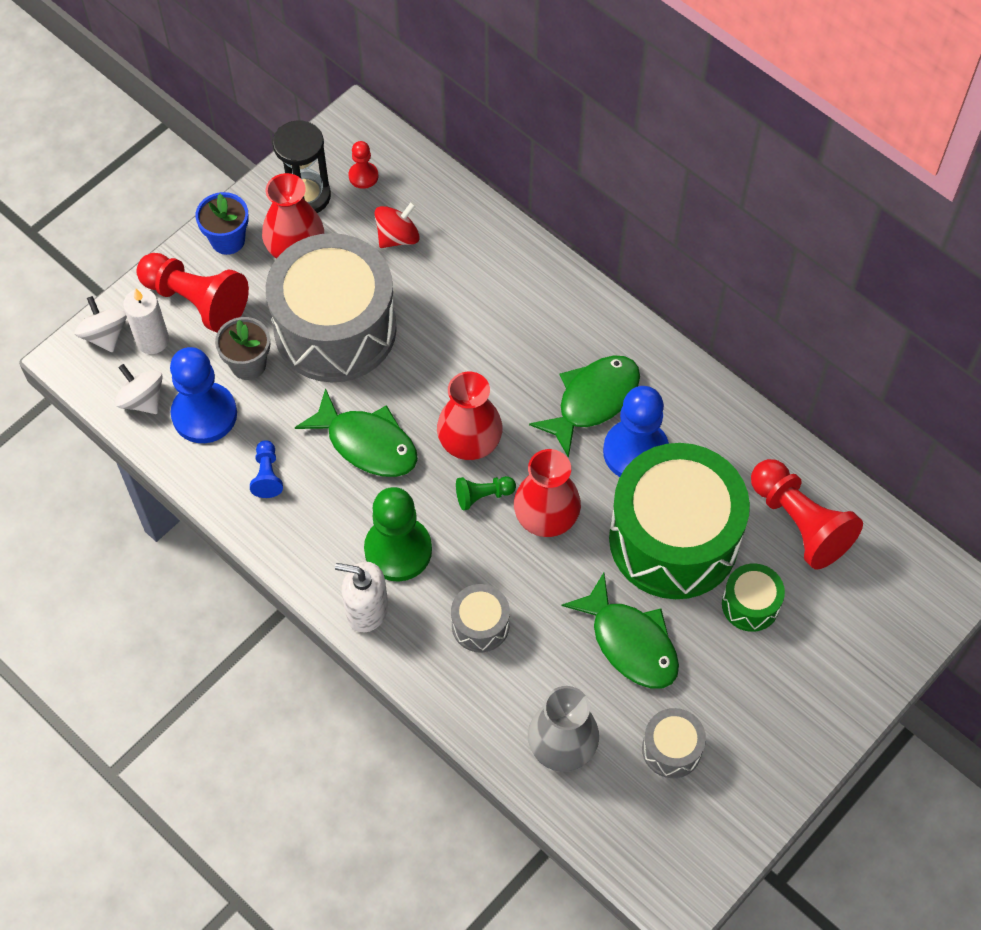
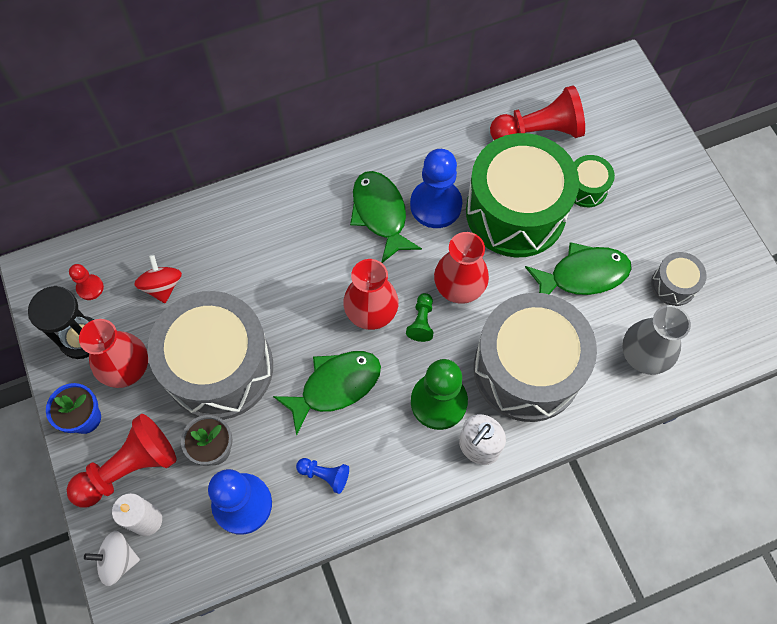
camera: 65 degrees left, 5 degrees up
white spinning top [115,364,163,414] -> none
grey drum [451,584,510,652] -> grey drum [474,293,597,422], size x2.30

